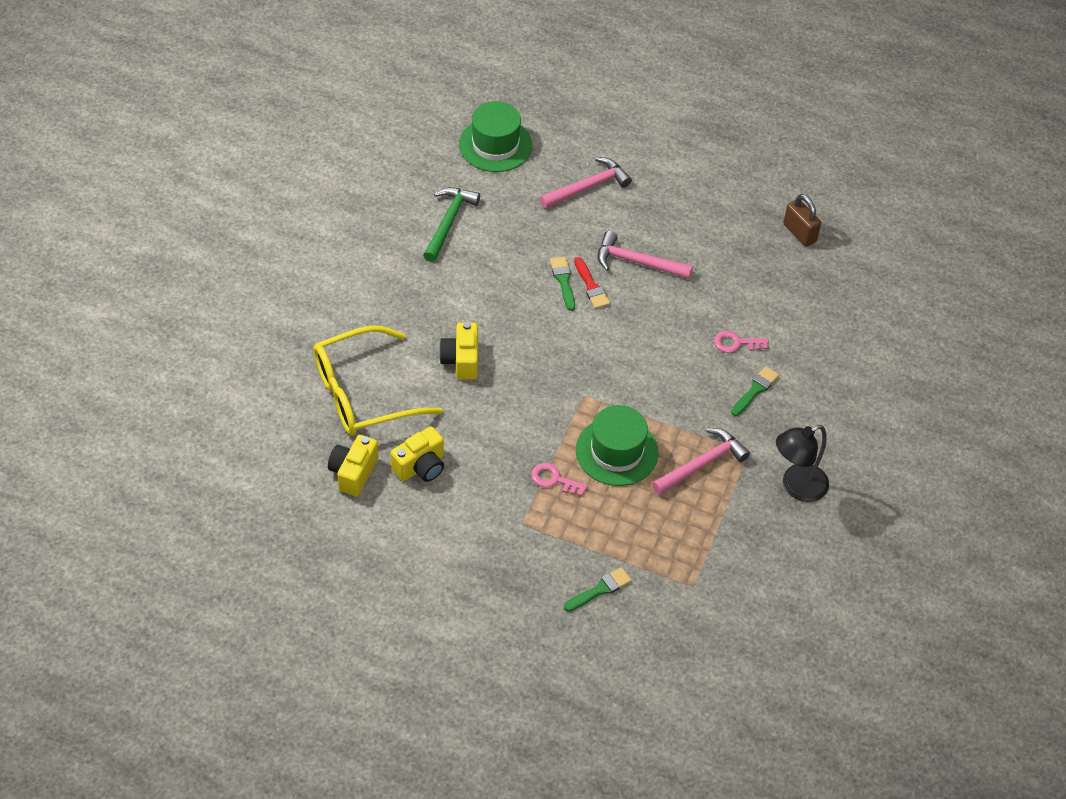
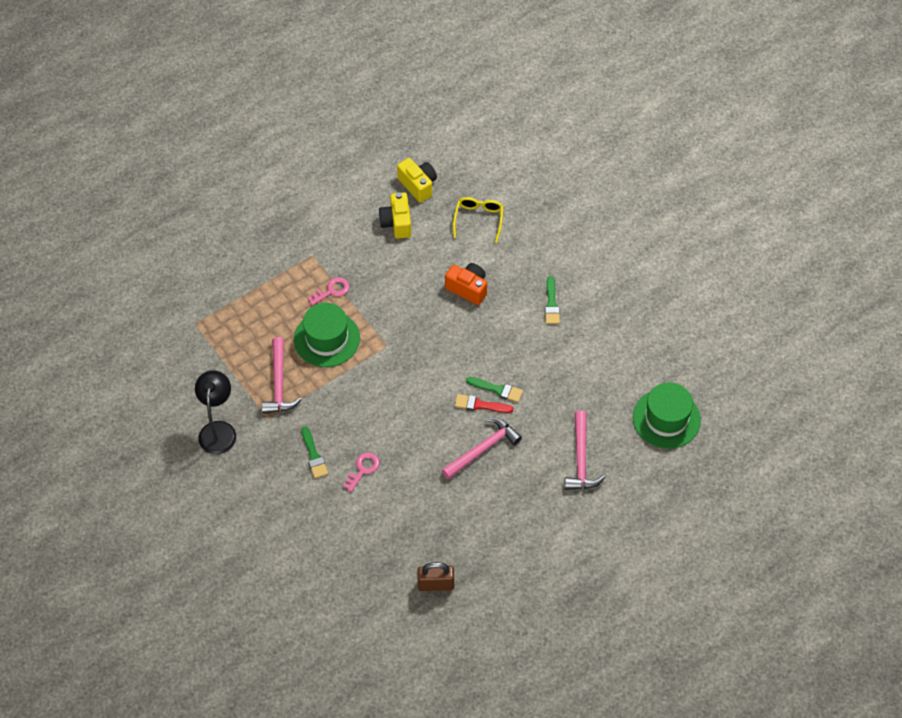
camera: 125 degrees right, 5 degrees up
yellow glasses [314,326,443,436] -> yellow glasses [453,197,504,243], size x0.53
green hammer [423,187,480,262] -> none
yellow camera [439,322,478,380] -> orange camera [445,263,487,305]
green brush [564,567,632,612] -> green brush moved to [545,276,560,324]

